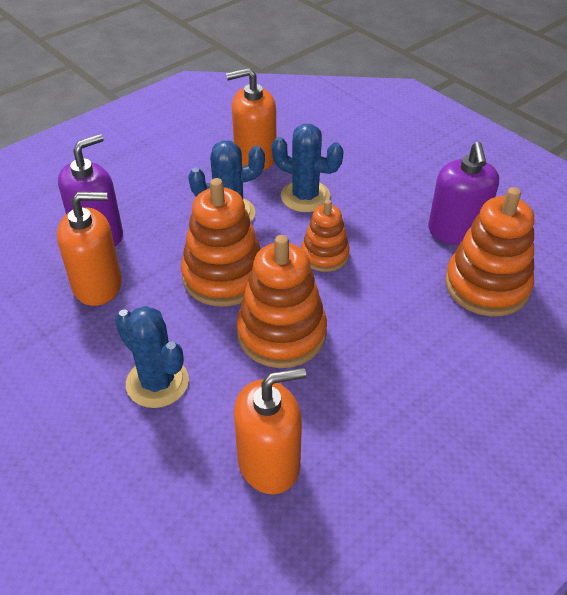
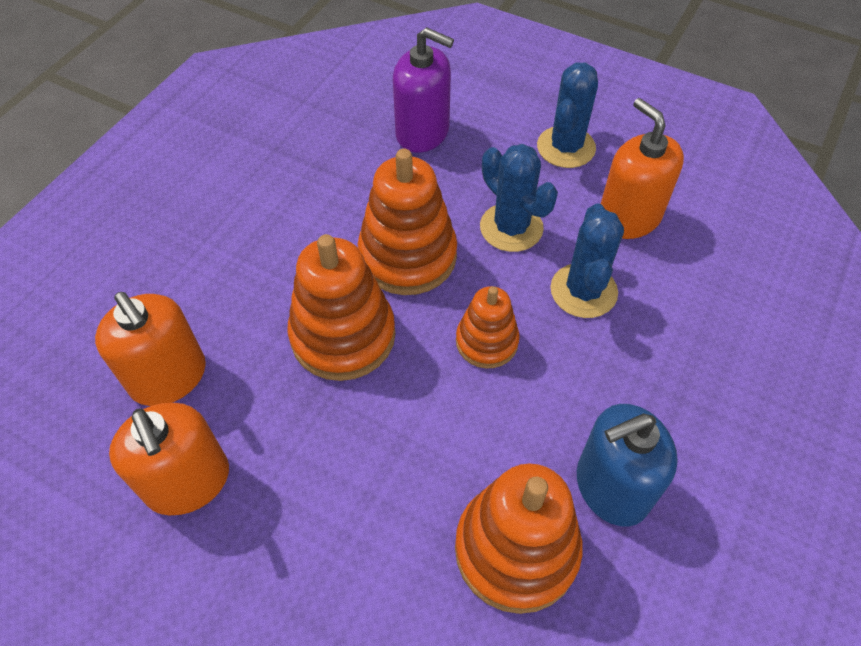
camera: 70 degrees right, 10 degrees up
orange soap dispenser [57,192,122,306] -> orange soap dispenser moved to [109,403,229,515]
blue cactus [115,306,189,408] -> blue cactus moved to [537,62,598,168]
purple soap dispenser [428,142,499,245] -> blue soap dispenser [577,404,678,527]

